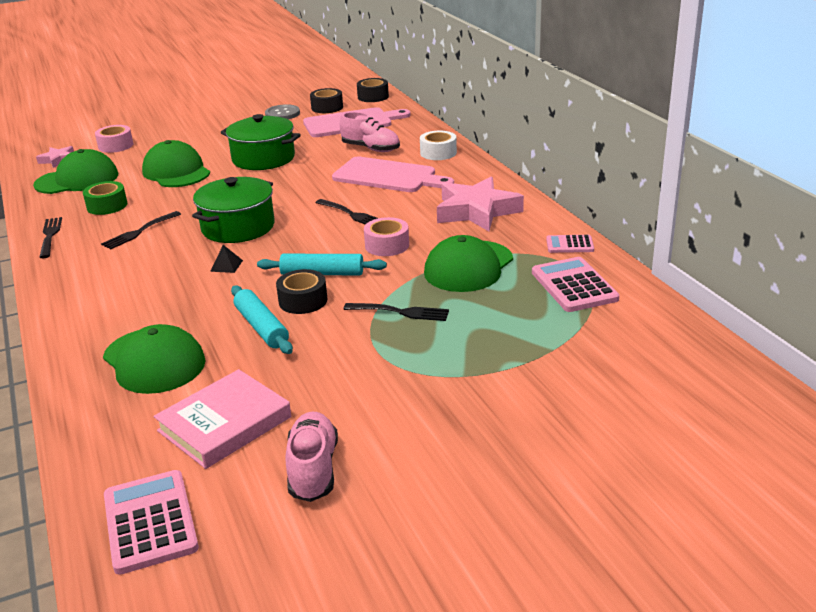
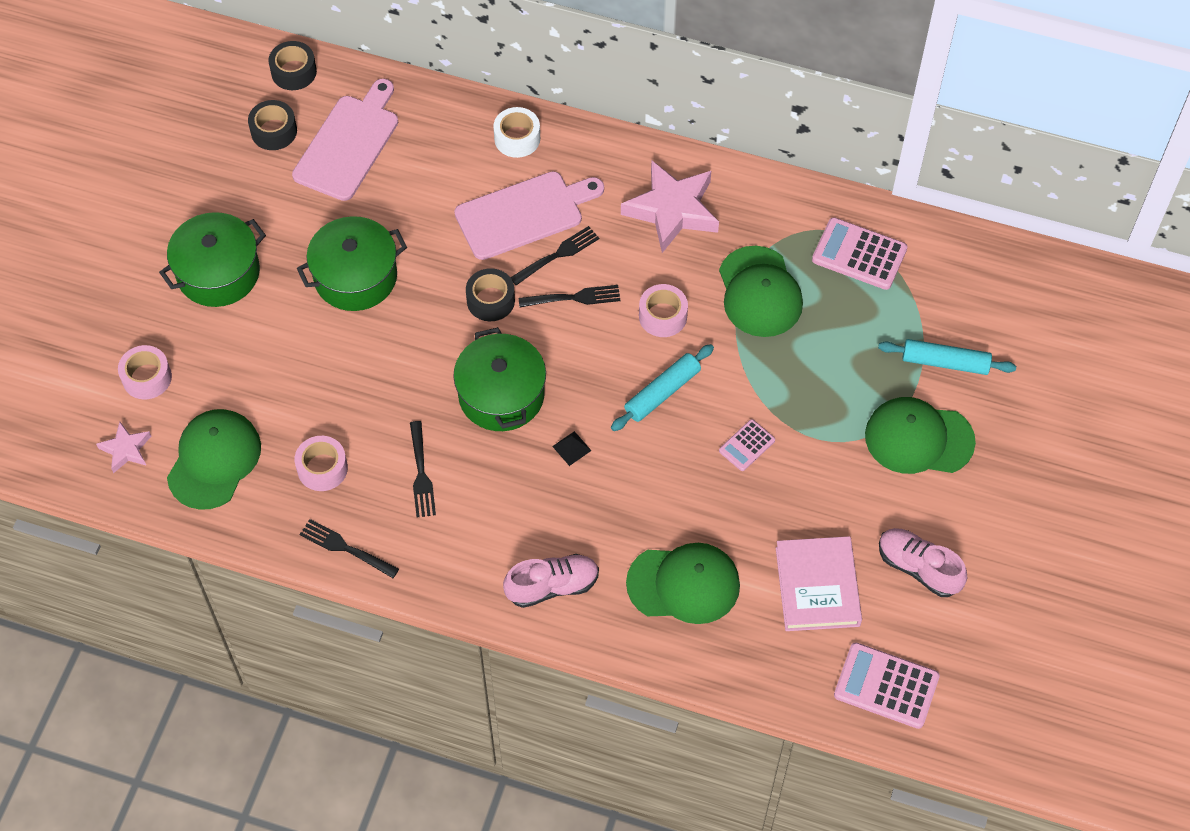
camera: 50 degrees left, 30 degrees up
green tape [83,181,127,215] -> pink tape [295,436,348,491]
green cap [142,140,210,187] -> green cap moved to [865,397,976,474]
turquoise rolling pin [231,285,293,354] -> turquoise rolling pin moved to [878,339,1016,375]
grey button [265,104,300,119] -> none
black tape [276,269,328,314] -> black tape moved to [466,268,515,321]
pink shoe [340,112,400,152] -> pink shoe moved to [503,554,599,608]
black fork [343,303,449,321] -> black fork moved to [510,226,599,285]
pink calculator [546,235,594,253] -> pink calculator moved to [719,419,775,471]
none -> green pot [159,212,266,307]

